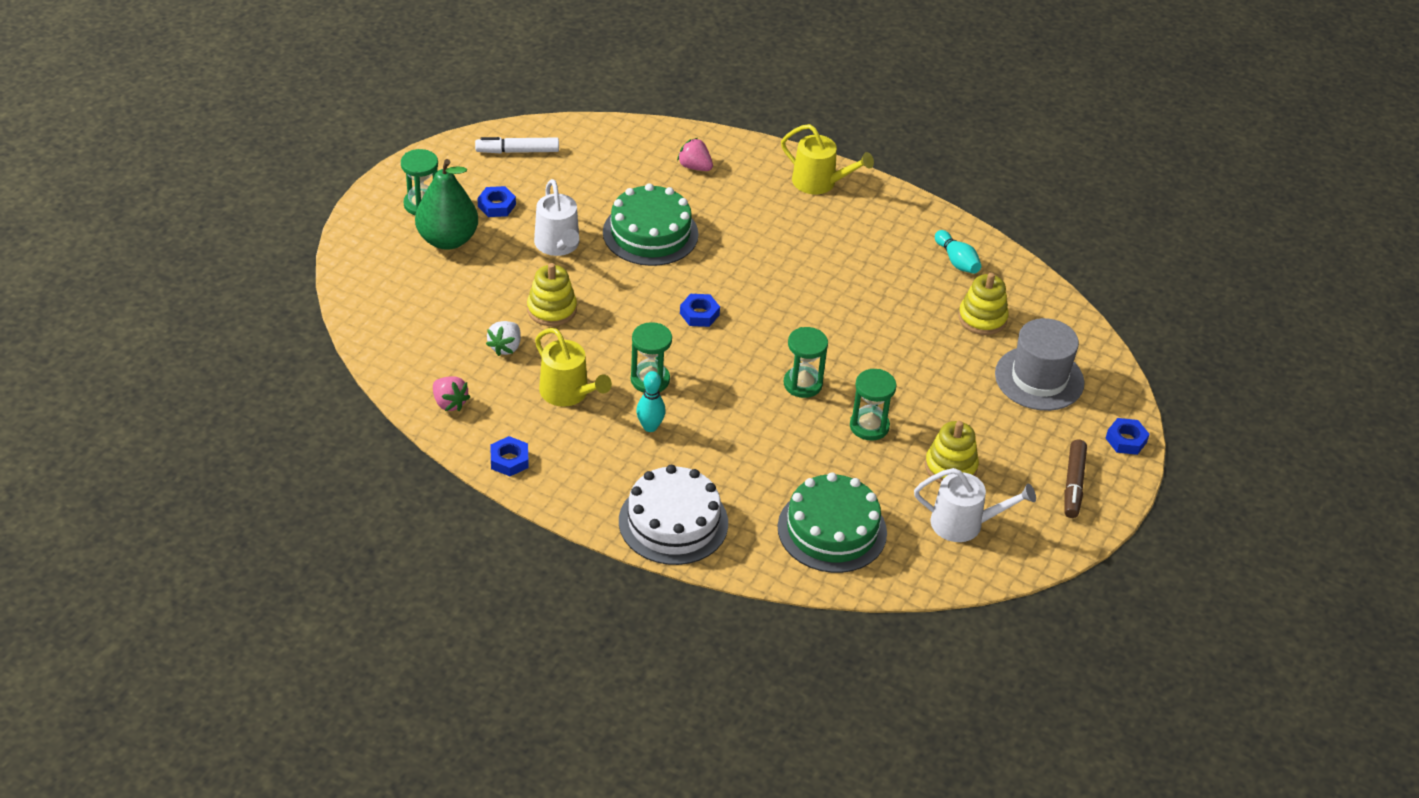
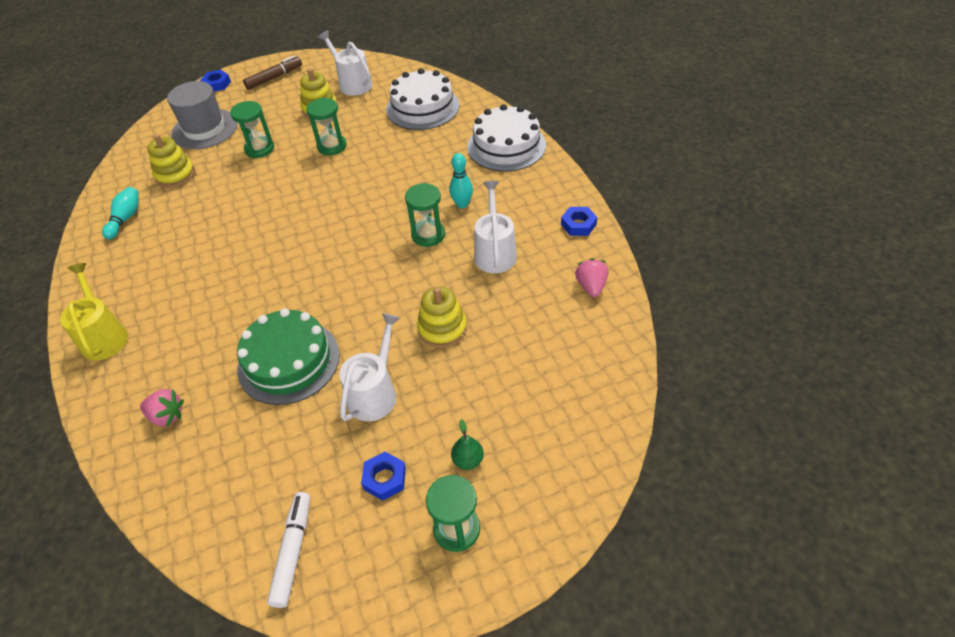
camera: 135 degrees left, 5 degrees up
green pear [415,159,478,250] -> green pear [451,419,484,470], size x0.44
white marker [475,137,559,154] -> white marker turned 120 degrees counterclockwise [267,492,310,608]
white strawberry [486,321,521,356] -> none
yellow watering can [535,328,612,407] -> white watering can [474,181,517,273]
pink strawberry [677,138,713,171] -> pink strawberry turned 60 degrees counterclockwise [140,389,184,427]
blue nut [680,294,720,327] -> none
green cake [777,472,887,573] -> white cake [386,68,459,130]
green hourglass [784,327,828,398] -> green hourglass moved to [230,101,274,158]

